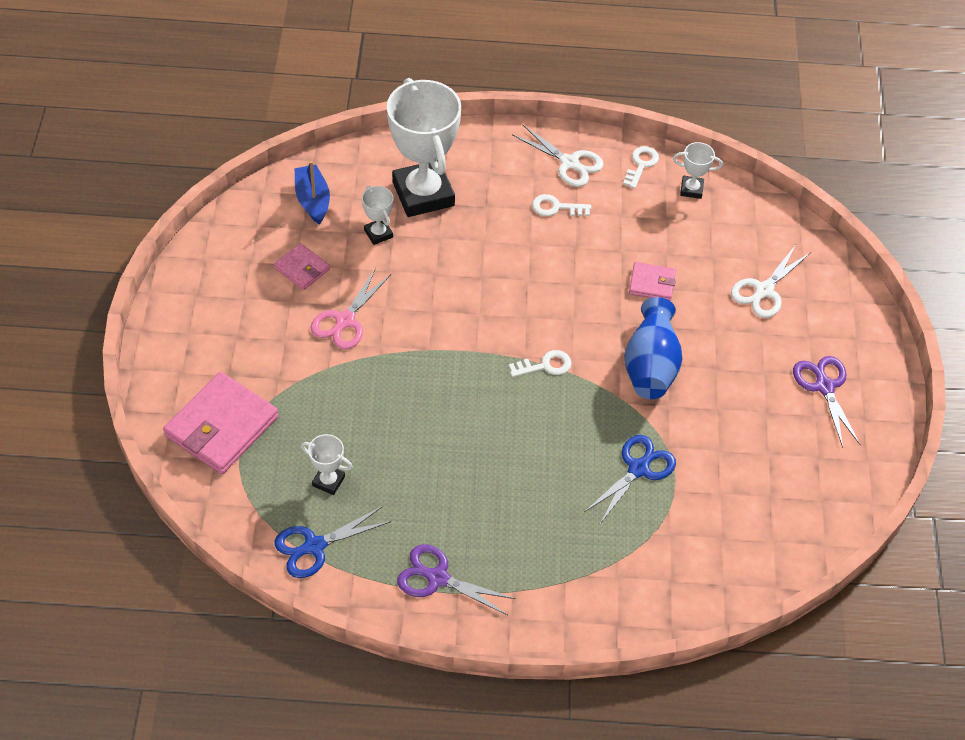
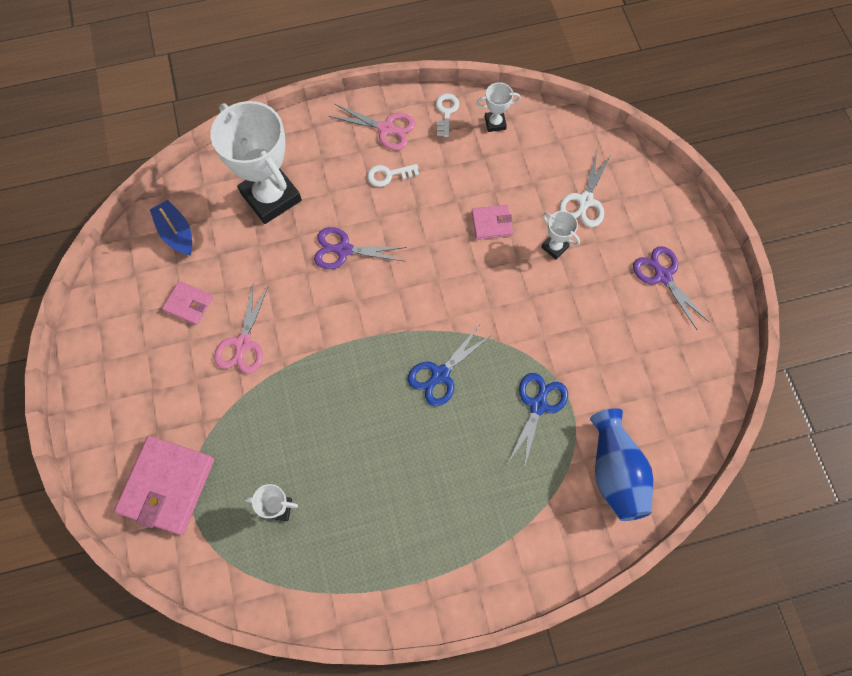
camera: 15 degrees left, 15 degrees up
blue scissors [275,507,391,578] -> blue scissors moved to [408,326,492,406]
white trophy [362,186,394,245] -> white trophy moved to [541,211,580,259]
purple scissors [397,544,516,615] -> purple scissors moved to [314,227,407,269]
white key [509,350,572,377] -> none
white scissors [512,124,604,187] -> pink scissors [329,104,415,150]
blue vase [625,297,682,399] -> blue vase moved to [590,408,653,521]

